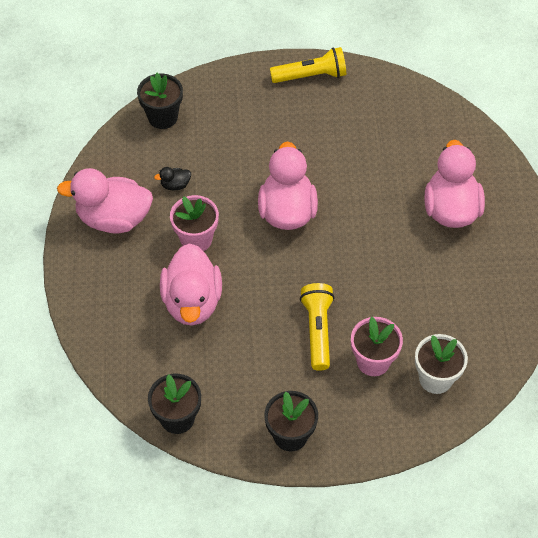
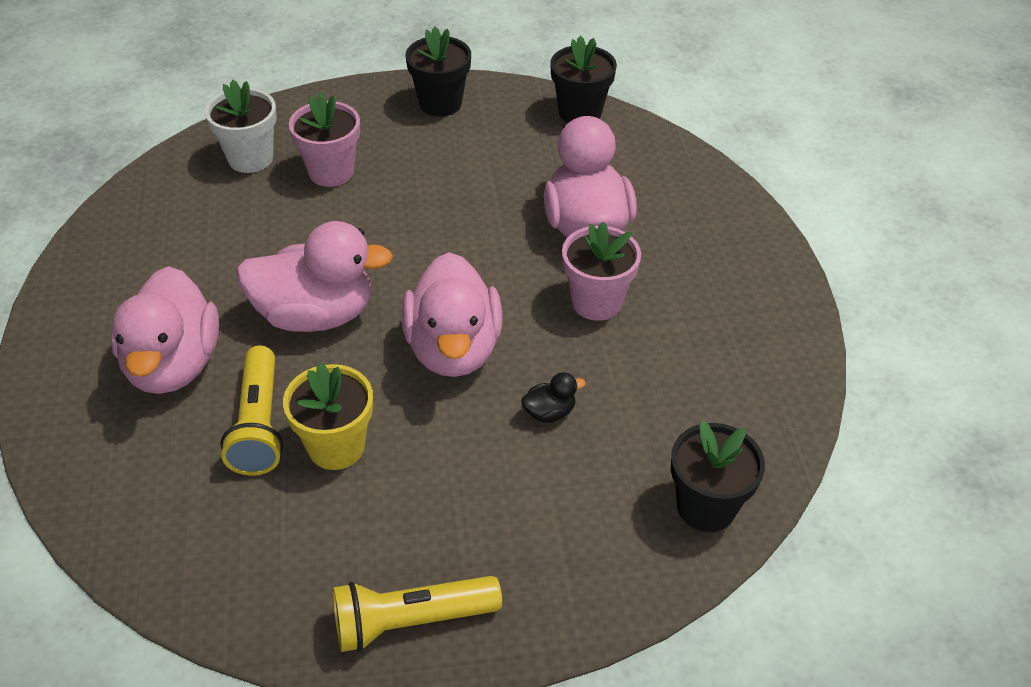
camera: 175 degrees right, 10 degrees down
pink duck [57,168,153,233] -> pink duck moved to [236,221,393,332]
black duck [154,167,191,190] -> black duck moved to [521,372,586,423]
yellow flashlight [300,283,334,371] -> yellow flashlight moved to [220,346,283,475]
none -> yellow flower pot [283,363,373,470]

